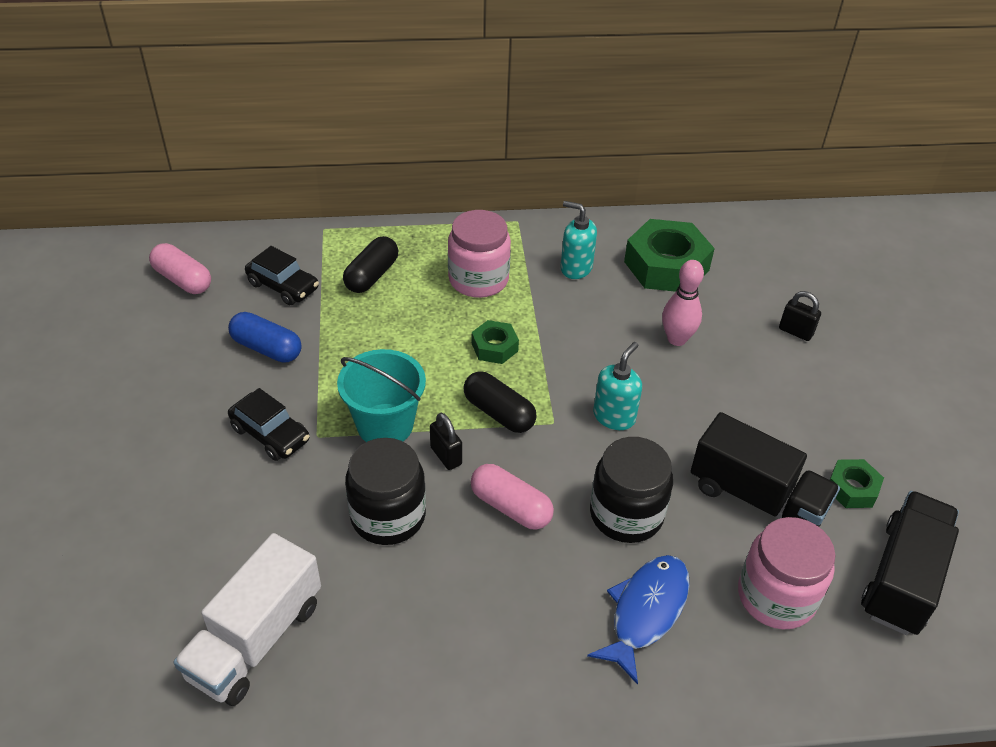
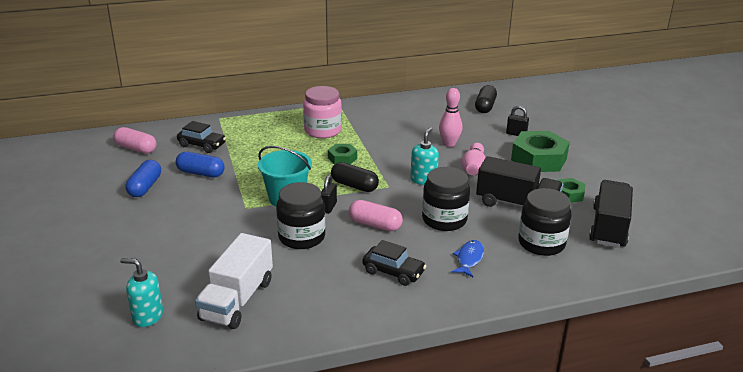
camera: 10 degrees left, 15 degrees down
black car [228,388,310,461] -> black car moved to [362,240,426,286]
black capsule [343,236,399,293] -> black capsule moved to [475,85,497,113]
black padlock [430,413,462,470] -> black padlock turned 60 degrees clockwise [321,175,337,214]
turquoise soap dispenser [561,201,597,279] -> turquoise soap dispenser moved to [120,258,163,327]
blue fish [587,555,690,685] -> blue fish [452,240,484,277], size x0.66
green nut [624,219,715,292] -> green nut moved to [511,131,570,172]
pink jar [738,517,835,629] -> black jar [518,188,572,256]
none -> blue capsule [125,160,161,197]
none -> pink bowling pin [462,143,486,175]

